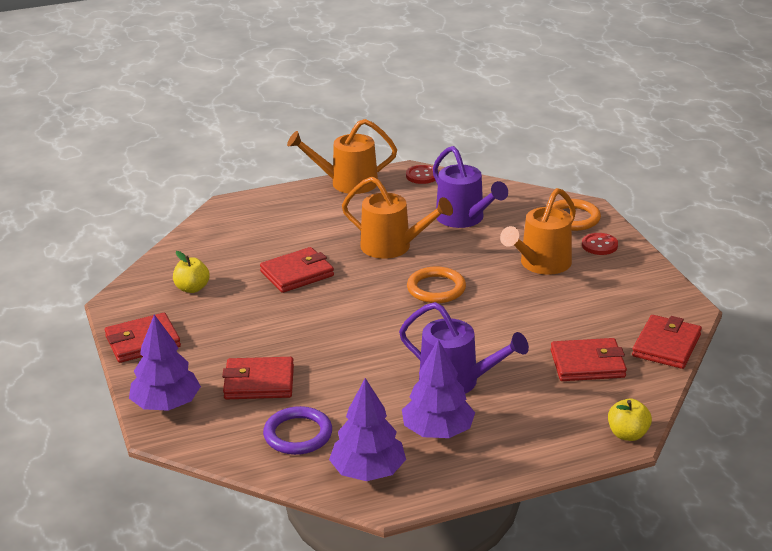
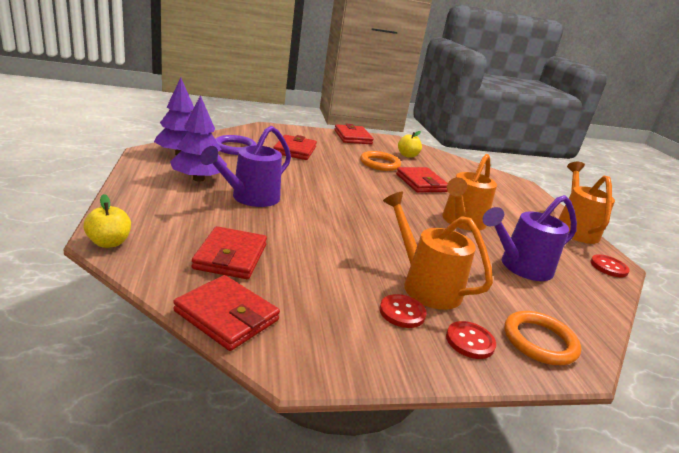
camera: 95 degrees right, 5 degrees down
purple tree [129,314,201,411] -> none
orange ring [407,266,466,303] -> orange ring moved to [360,151,401,171]
none -> red button [380,294,427,328]

